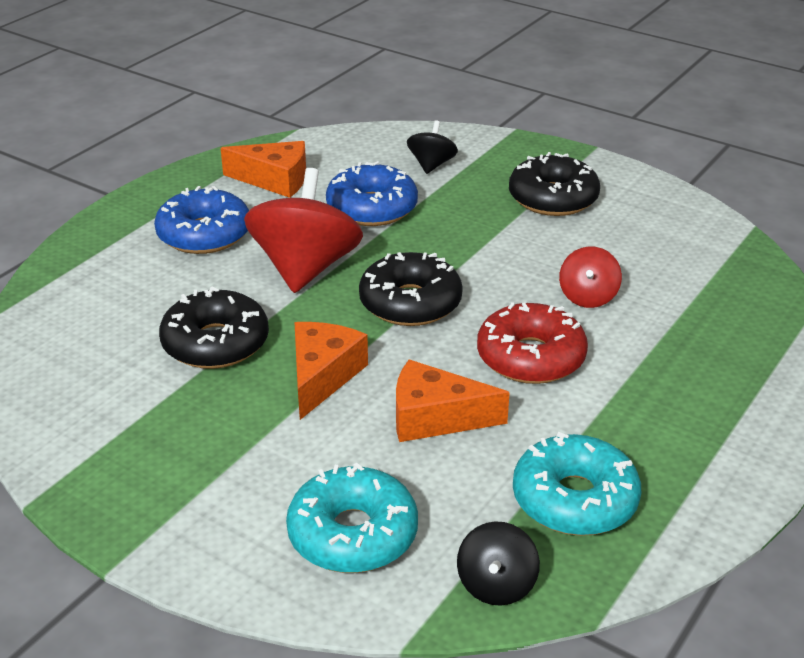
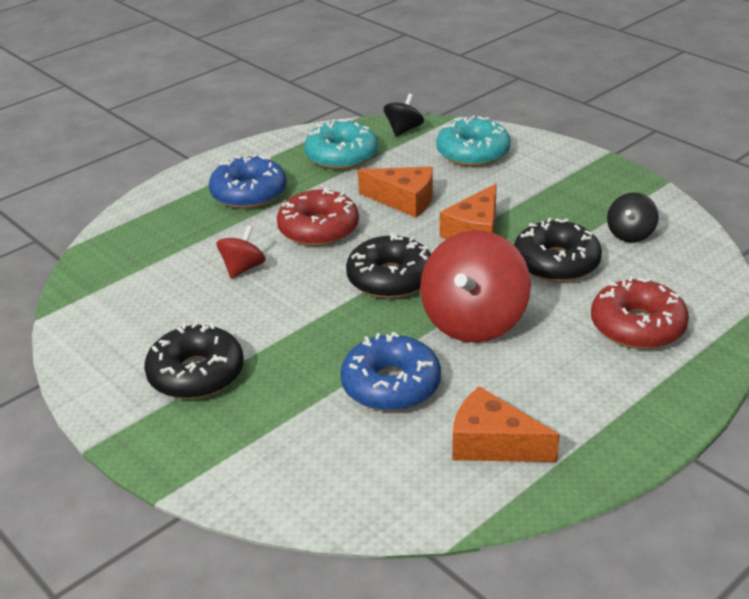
camera: 165 degrees left, 0 degrees up
blue donut [154,186,249,254] -> blue donut moved to [209,154,287,209]
black spinning top [407,120,458,174] -> black spinning top moved to [607,192,659,243]
none -> red donut [591,276,689,349]

